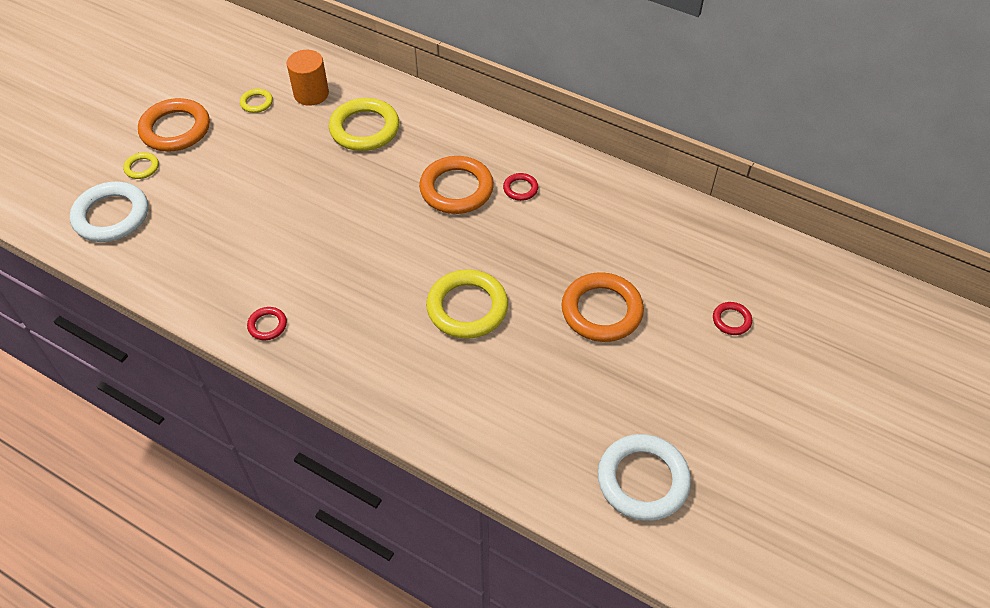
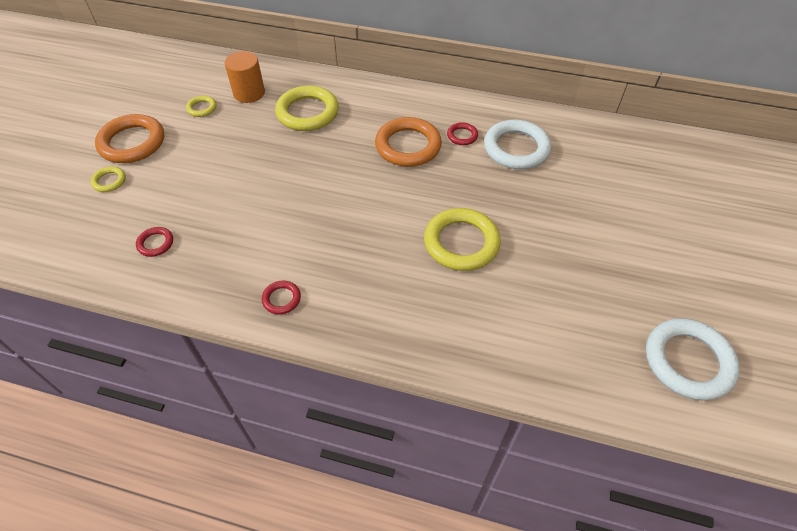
camera: 15 degrees left, 0 degrees up
white ring [70,181,148,242] -> white ring moved to [484,119,552,169]
orange ring [561,272,644,342] -> none
red ring [713,302,752,335] -> red ring moved to [136,227,173,257]

